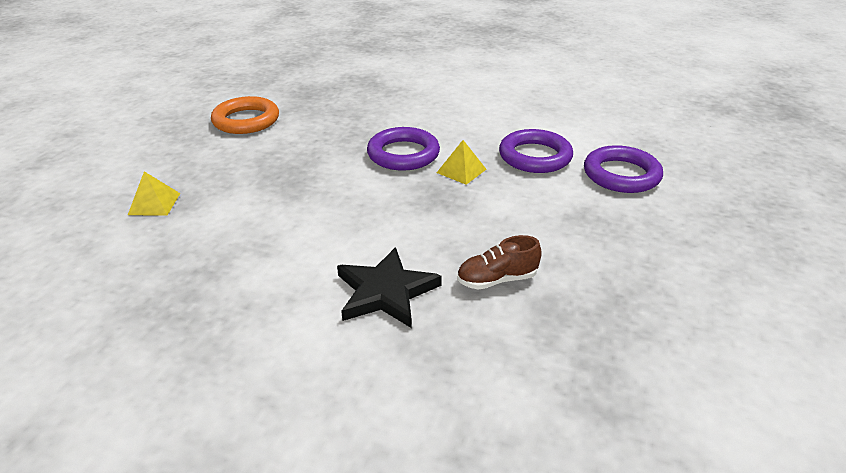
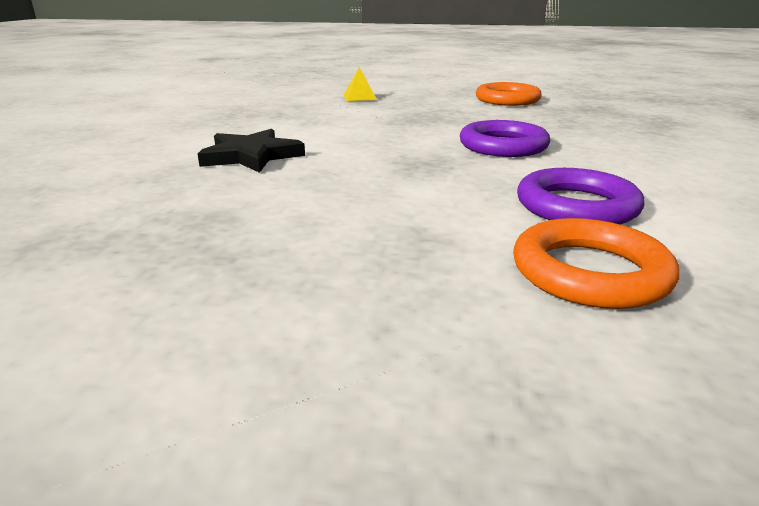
camera: 80 degrees right, 10 degrees down
yellow pyramid [437,140,487,185] -> none
brown shoe [457,235,542,290] -> none
purple ring [584,145,663,193] -> orange ring [513,218,679,309]

